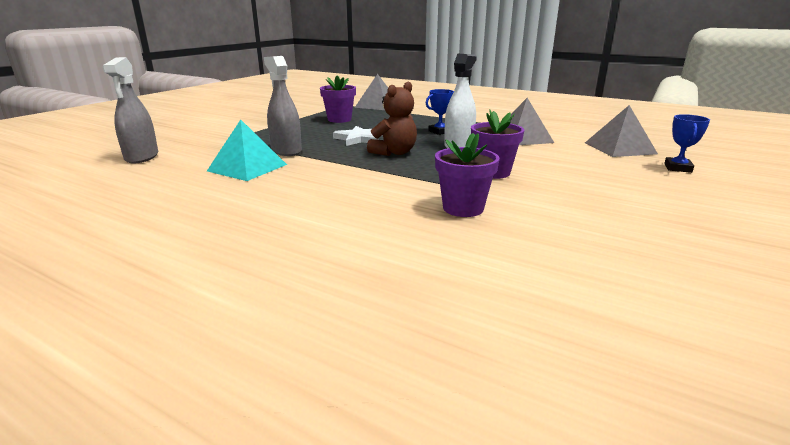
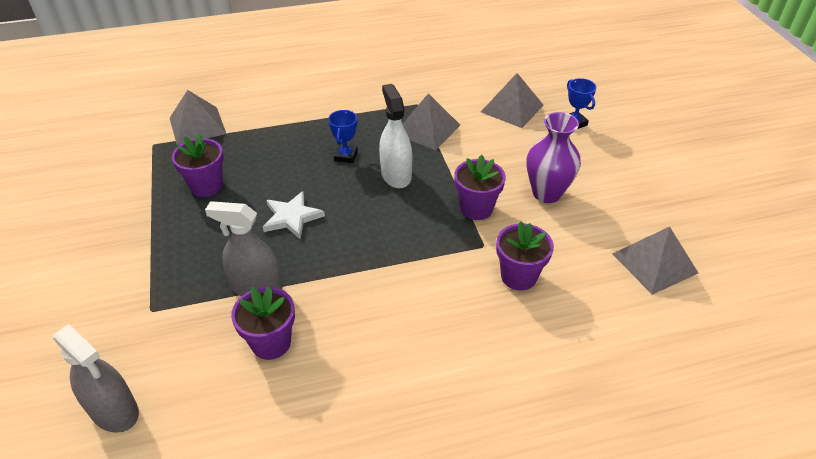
camera: 45 degrees left, 20 degrees up
turquoise pyramid [207,120,287,181] -> purple flower pot [231,286,295,360]
brown teddy bear [367,82,417,156] -> none
none -> purple vase [527,112,581,203]
none -> grey pyramid [613,226,698,295]

